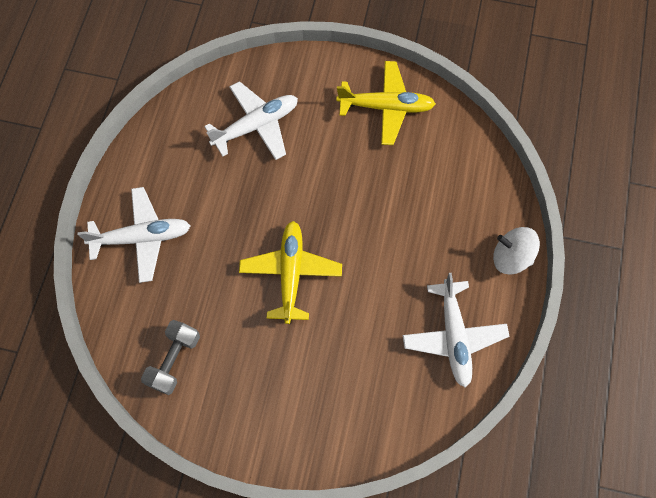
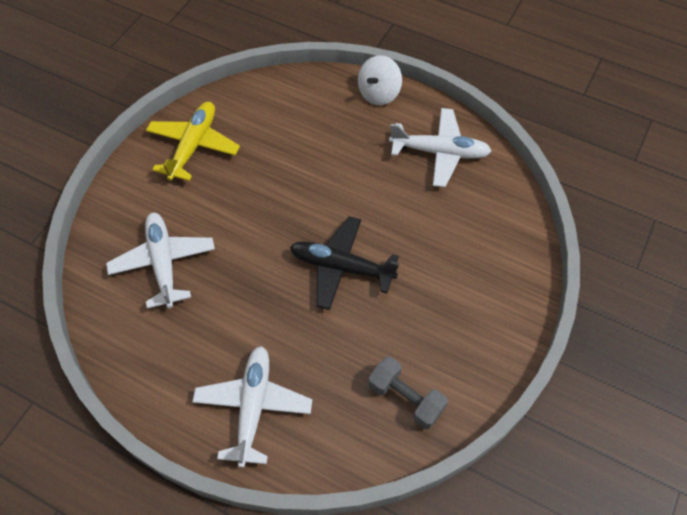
camera: 75 degrees left, 10 degrees down
yellow plane [239,221,342,324] -> black plane [290,216,399,310]

